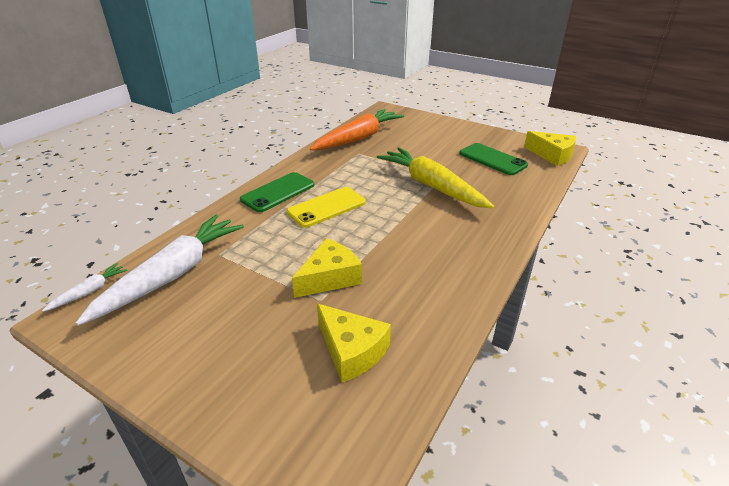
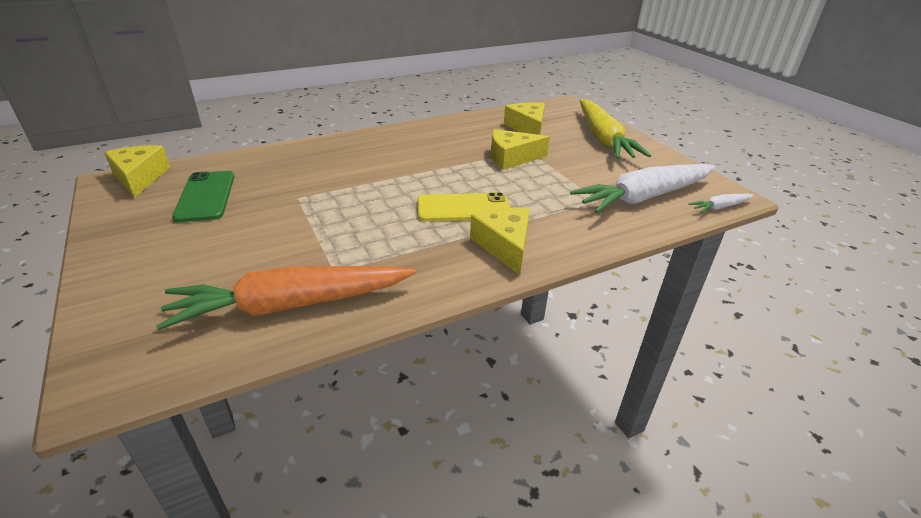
camera: 150 degrees left, 0 degrees up
green phone [240,172,314,212] -> yellow cheese [470,208,530,275]
yellow carrot [377,147,494,209] -> yellow carrot moved to [580,99,651,159]

